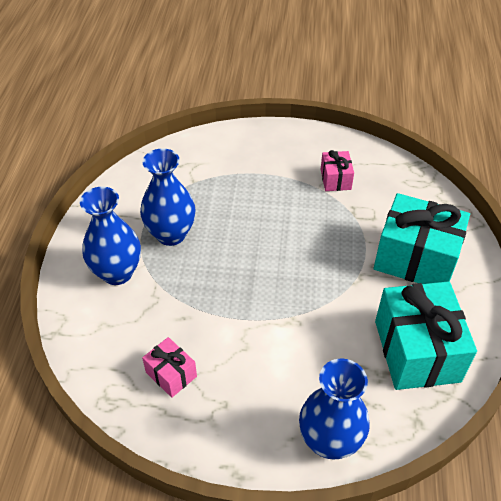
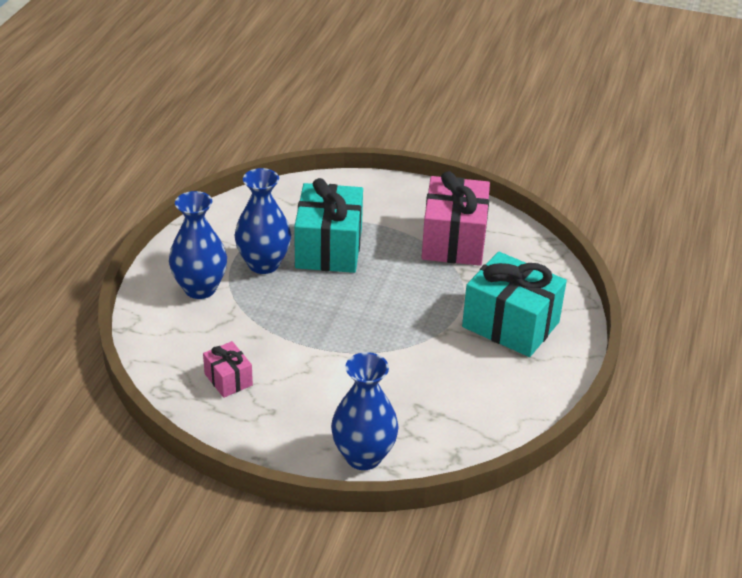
camera: 10 degrees right, 10 degrees down
pink gift [321,150,354,191] -> pink gift [422,171,490,266], size x2.04
turquoise gift [375,281,477,390] -> turquoise gift moved to [294,178,363,273]

